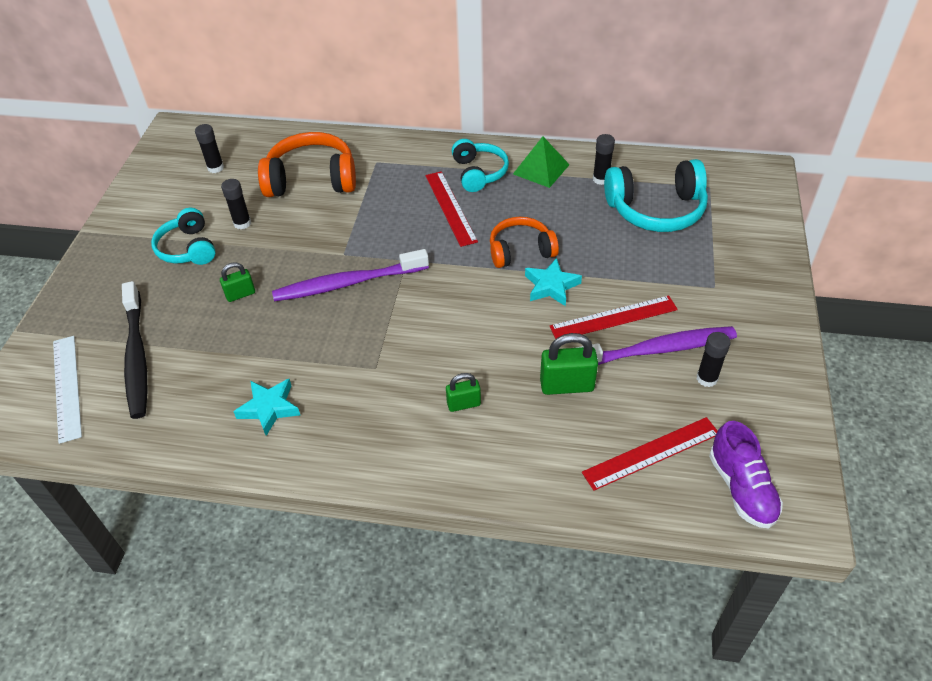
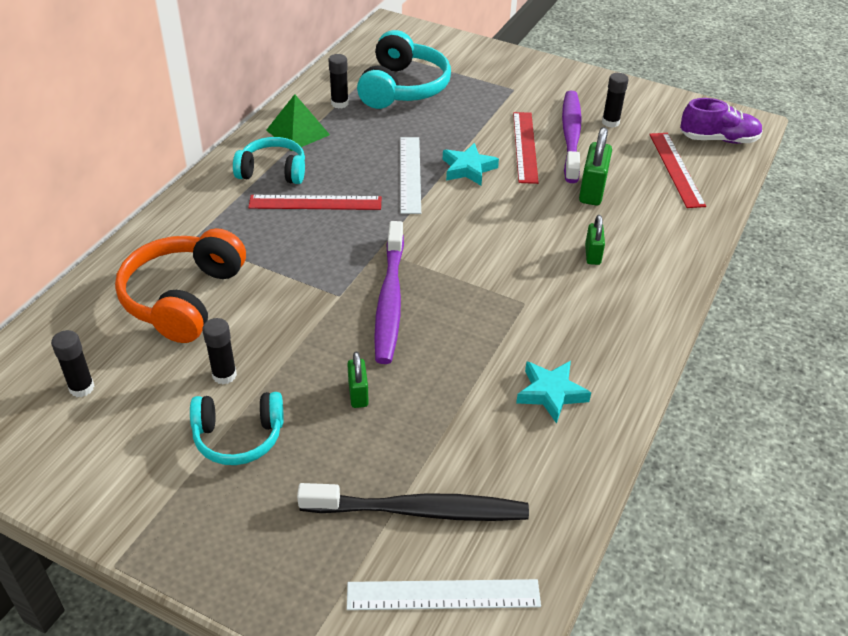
camera: 75 degrees left, 5 degrees down
orange headphones [490,217,559,268] -> white ruler [400,137,421,214]

